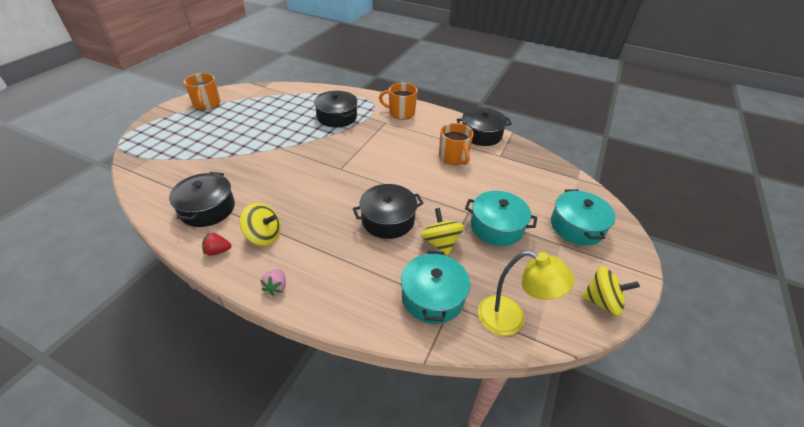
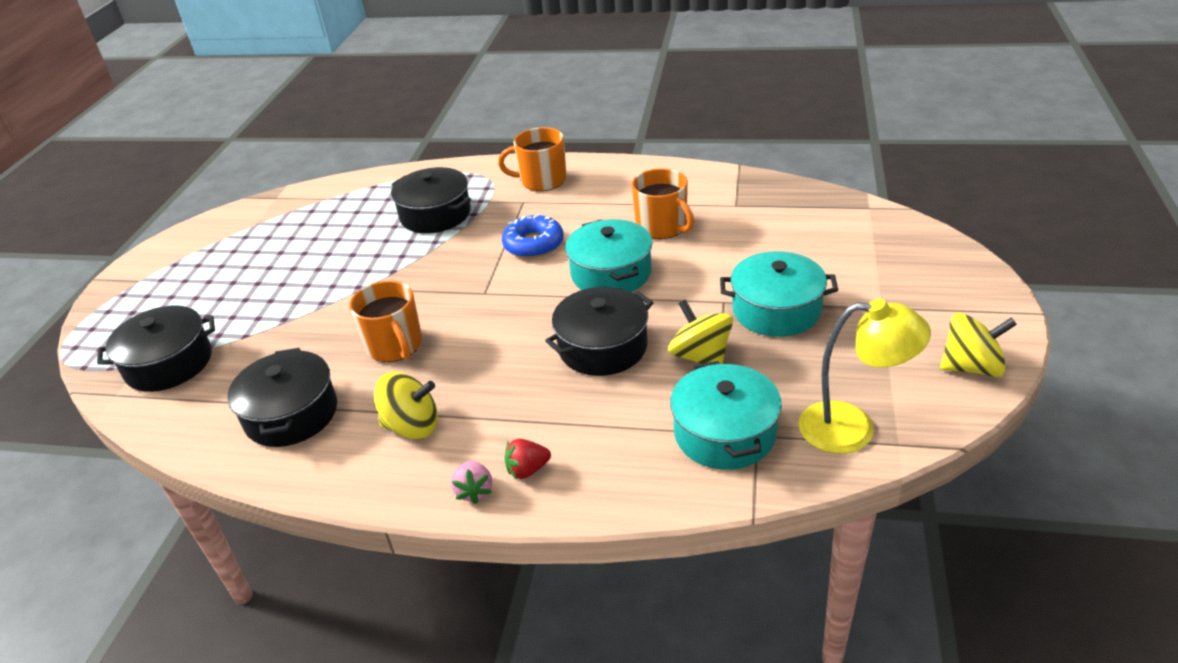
camera: 10 degrees left, 5 degrees down
orange mug [184,73,221,110] -> orange mug moved to [349,280,422,362]
red strawberry [202,233,231,256] -> red strawberry moved to [504,439,551,479]
black pot [456,107,512,146] -> black pot moved to [97,306,215,392]
turquoise pot [551,189,616,246] -> turquoise pot moved to [565,219,652,292]
none -> blue donut [502,214,564,258]

